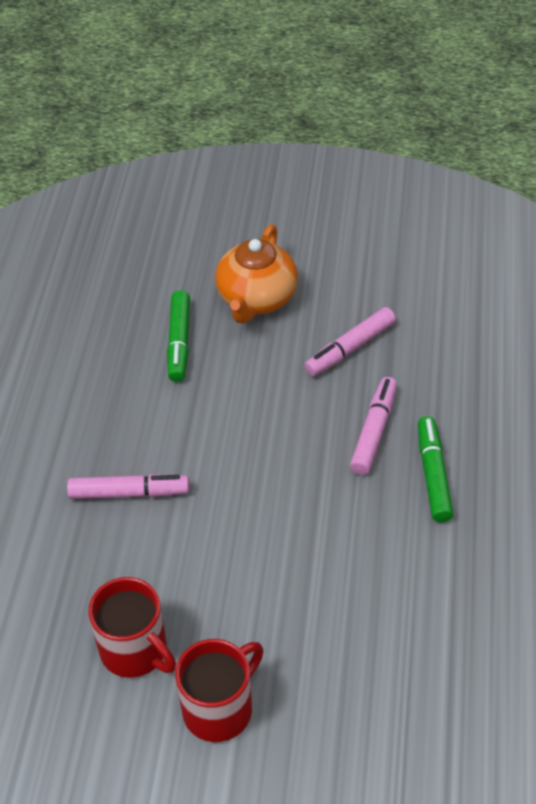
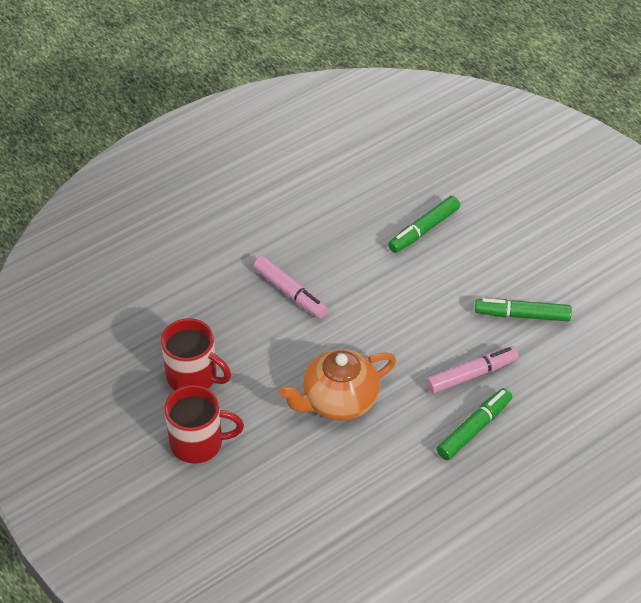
camera: 45 degrees right, 0 degrees up
red mug [88,577,176,678] -> red mug turned 60 degrees counterclockwise [161,318,231,390]
orange teapot [215,224,298,324] -> orange teapot moved to [279,349,396,421]
pink marker [304,307,396,376] -> green marker [475,298,572,321]

